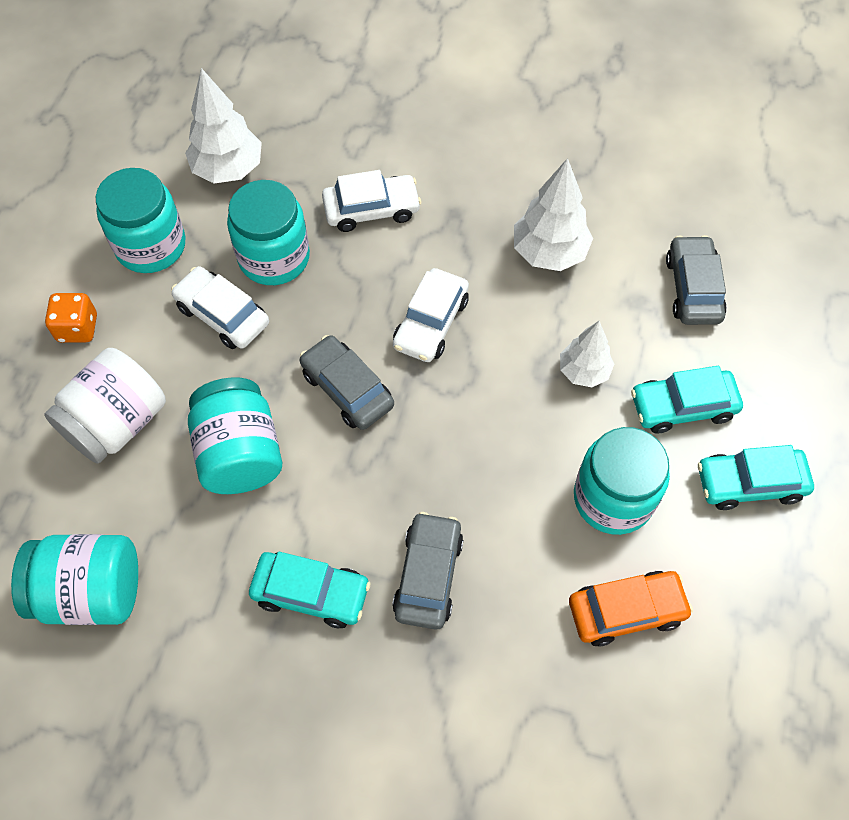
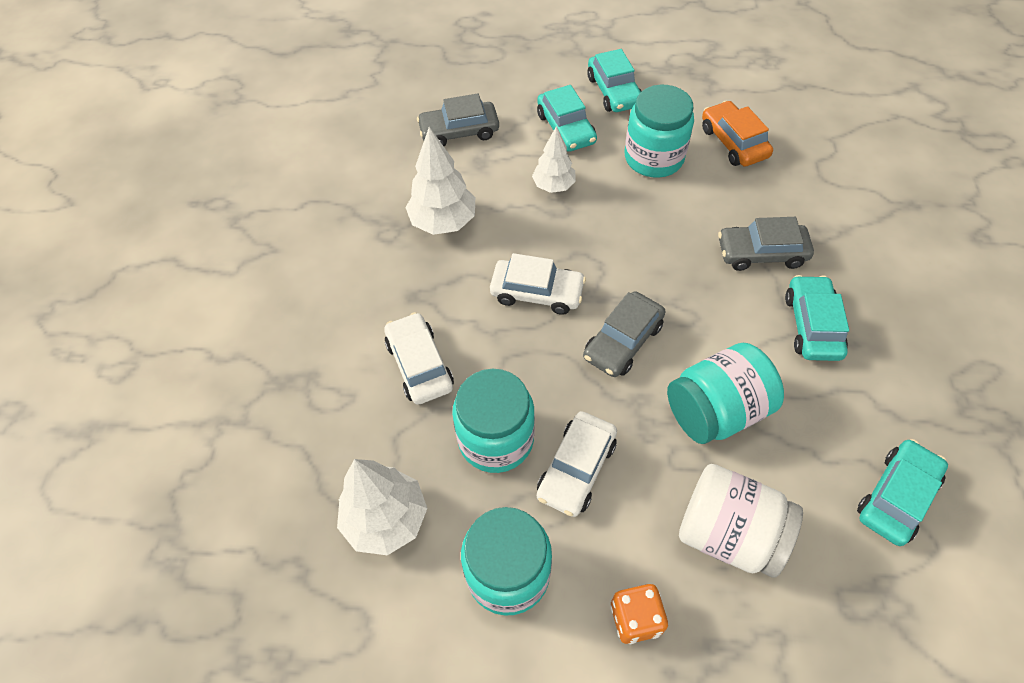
camera: 100 degrees left, 5 degrees down
turquoise jar [11,534,138,625] -> turquoise car [857,439,948,546]

